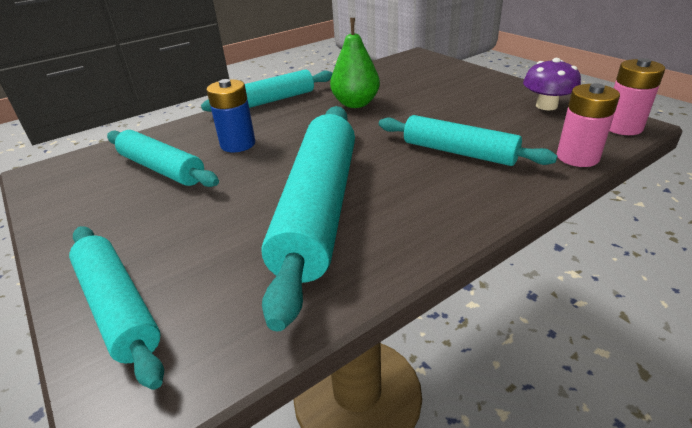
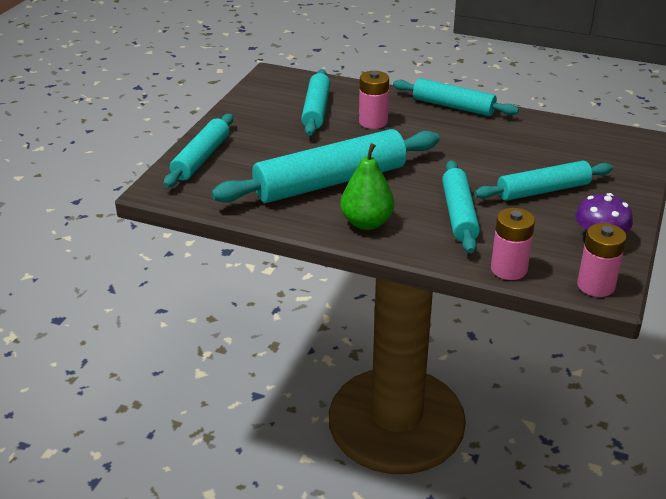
camera: 55 degrees right, 0 degrees up
blue battery [207,79,255,152] -> pink battery [359,71,389,129]
green pear [330,18,380,108] -> green pear moved to [340,143,394,230]
none -> turquoise rolling pin [475,161,613,201]

